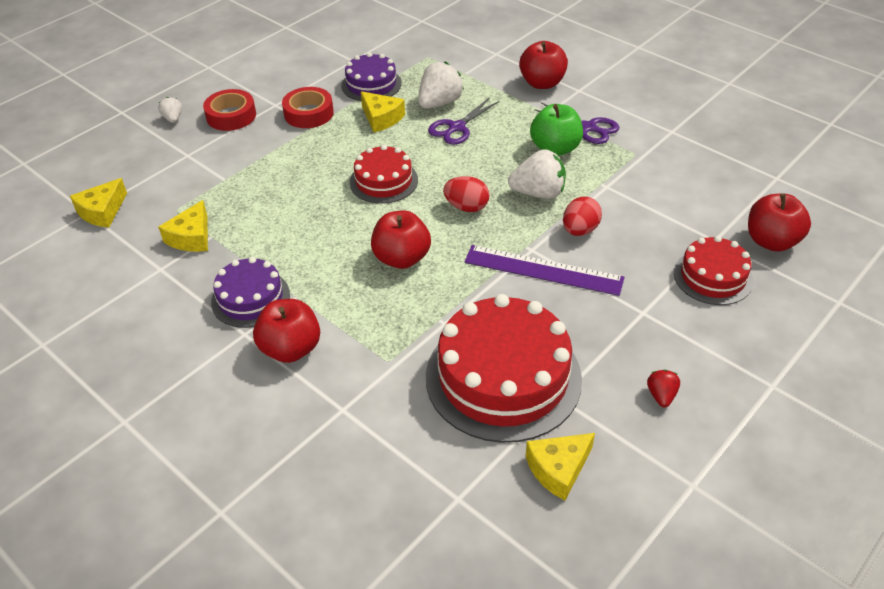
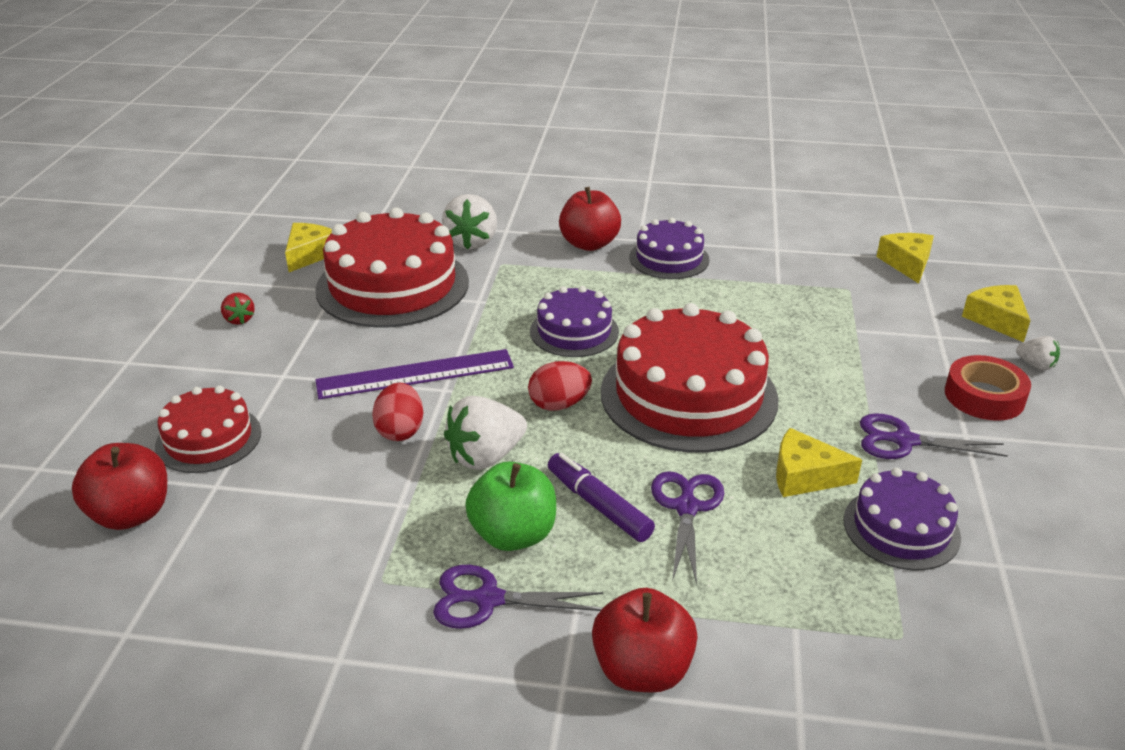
camera: 145 degrees right, 10 degrees down
yellow cheese [158,200,208,252] -> yellow cheese moved to [962,285,1030,342]
red tape [282,87,334,128] -> purple scissors [860,413,1008,459]
red cake [350,145,418,204] -> red cake [601,303,779,453], size x1.82
red apple [371,210,431,269] -> purple cake [530,286,619,357]
white strawberry [418,62,464,109] -> white strawberry moved to [442,194,497,249]
none -> purple marker [548,453,655,542]

